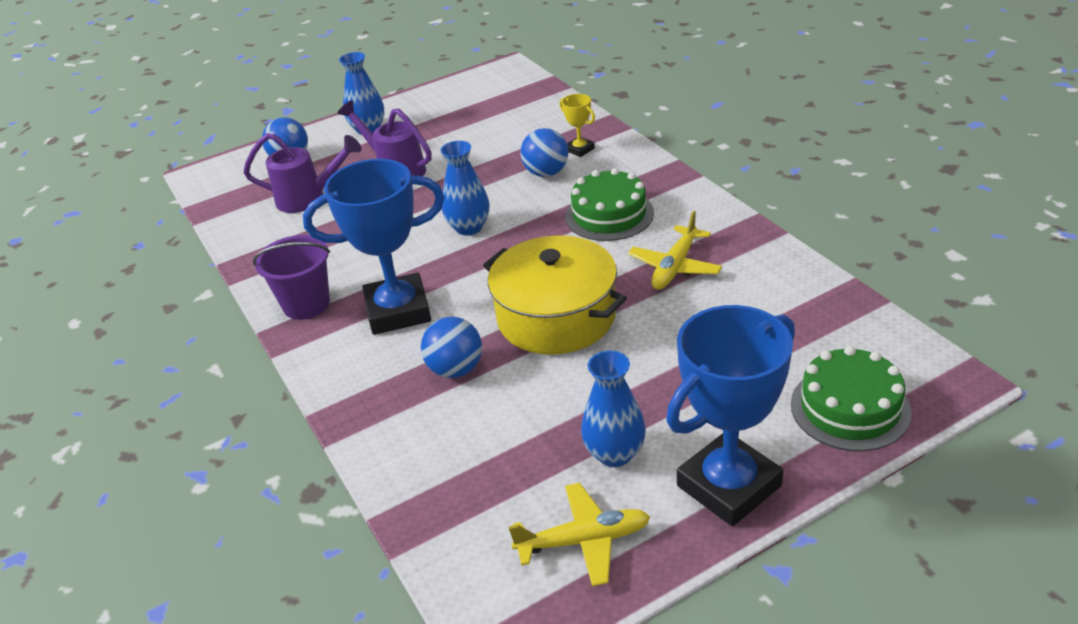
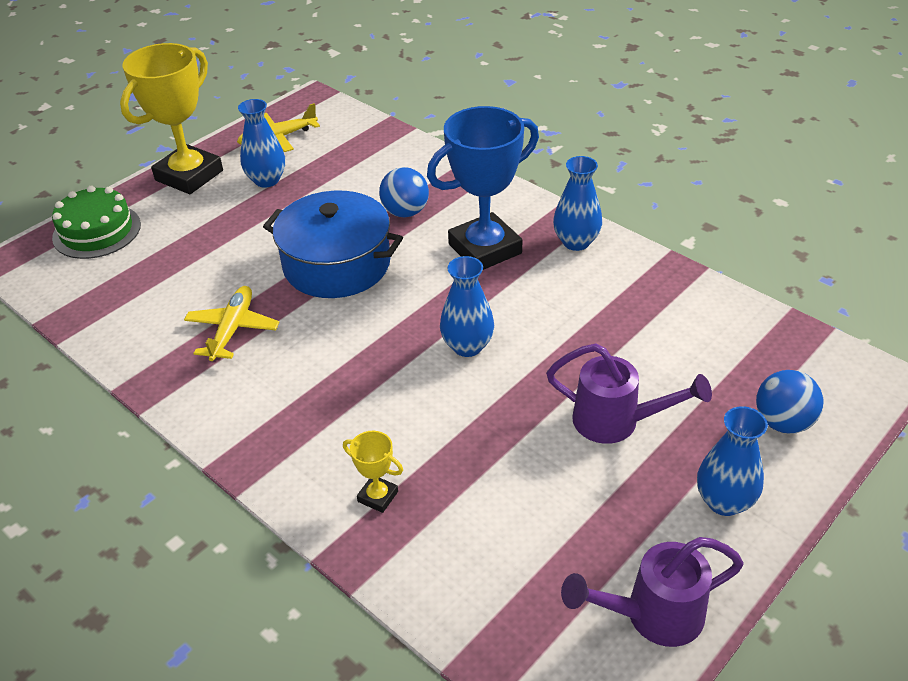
camera: 160 degrees right, 5 degrees up
purple watering can [243,133,362,213] -> purple watering can moved to [561,537,744,647]
purple bucket [253,235,330,320] -> blue vase [553,156,602,251]
yellow pot [483,236,627,355] -> blue pot [263,191,403,298]
blue ball [520,128,568,177] -> none
green cake [565,168,654,241] -> none
blue trophy [666,305,795,526] -> yellow trophy [120,43,223,194]

